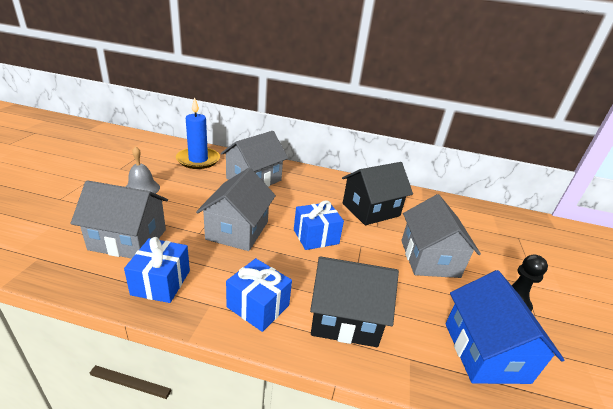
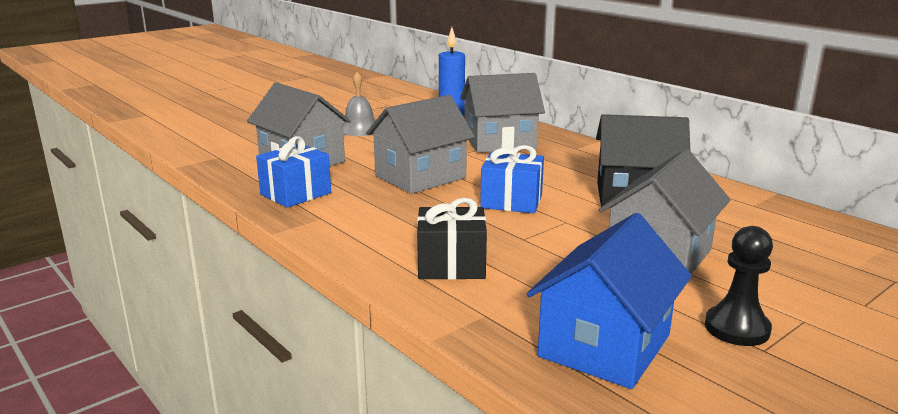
camera: 40 degrees right, 10 degrees down
blue gift [226,258,292,332] -> none
black house [310,256,399,347] -> black gift [417,198,487,280]

